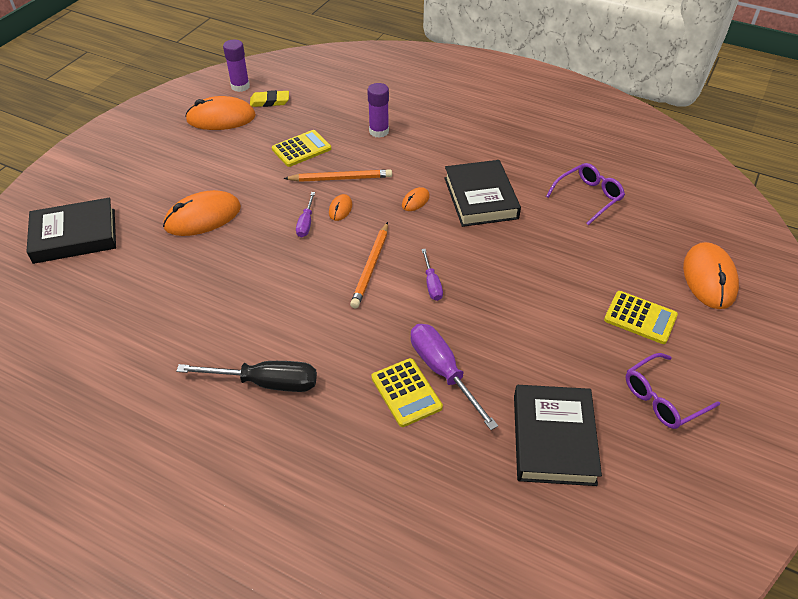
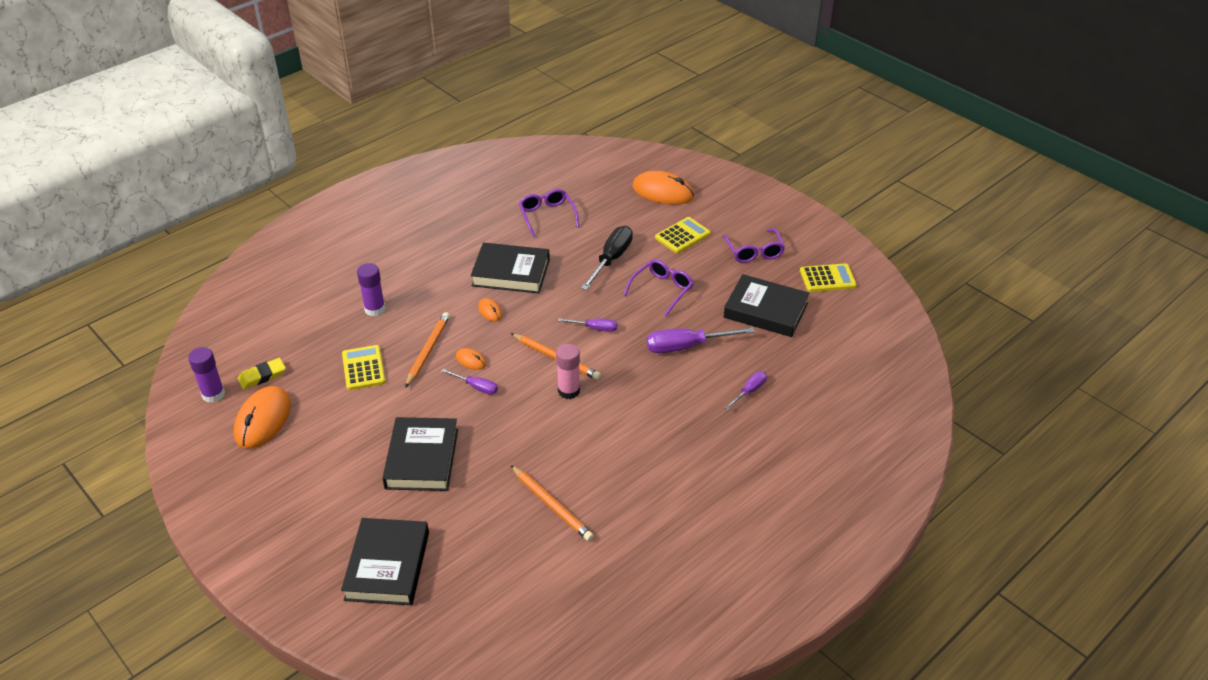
camera: 70 degrees left, 5 degrees down
orange mouse [163,190,241,236] -> black book [382,417,458,491]
black screwdriver [176,361,317,392] -> black screwdriver moved to [581,226,633,290]
yellow eraser [250,90,289,107] -> yellow eraser turned 45 degrees clockwise [238,358,286,390]
yellow calculator [371,358,443,427] -> yellow calculator moved to [800,263,857,292]
none -> orange pencil [511,465,594,541]
none -> pink glue stick [556,344,580,399]
none -> purple glasses [623,259,694,316]
none -> purple screwdriver [725,371,767,410]

